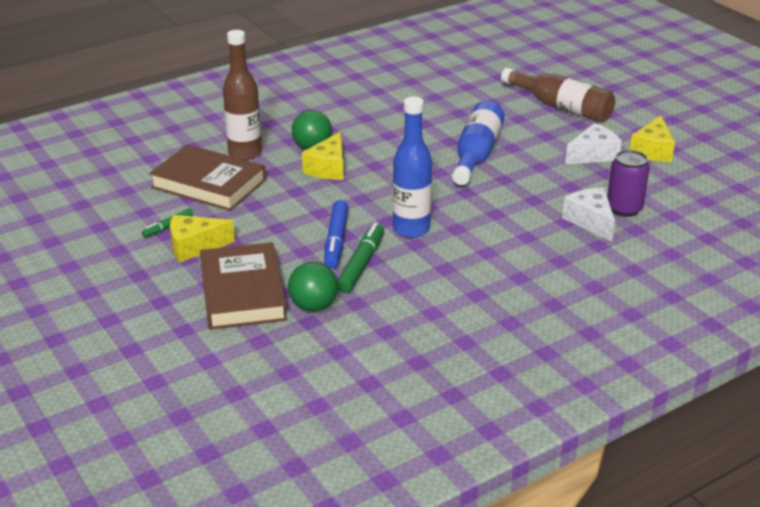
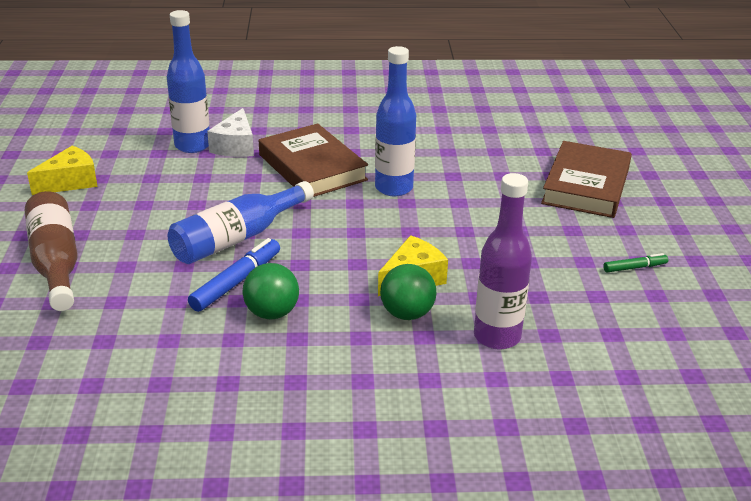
camera: 150 degrees left, 0 degrees up
brown book [149,144,266,211] -> brown book moved to [259,123,368,197]
yellow cheese [170,215,235,262] -> none
brown bottle [223,30,262,160] -> purple bottle [474,173,532,350]
green ball [288,262,338,311] -> green ball moved to [242,263,299,319]
blue marker [324,200,348,269] -> blue marker moved to [188,238,280,312]
green marker [337,223,384,293] -> none
white cheese [565,123,622,165] -> none
purple can [607,150,650,217] -> blue bottle [167,10,210,153]

